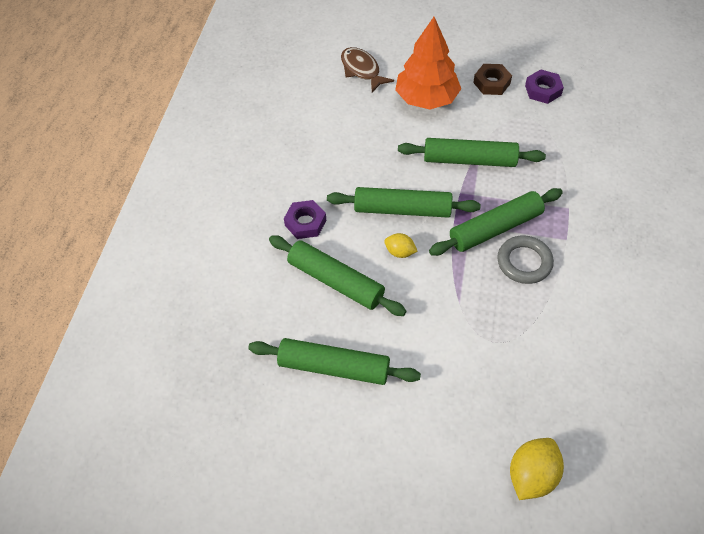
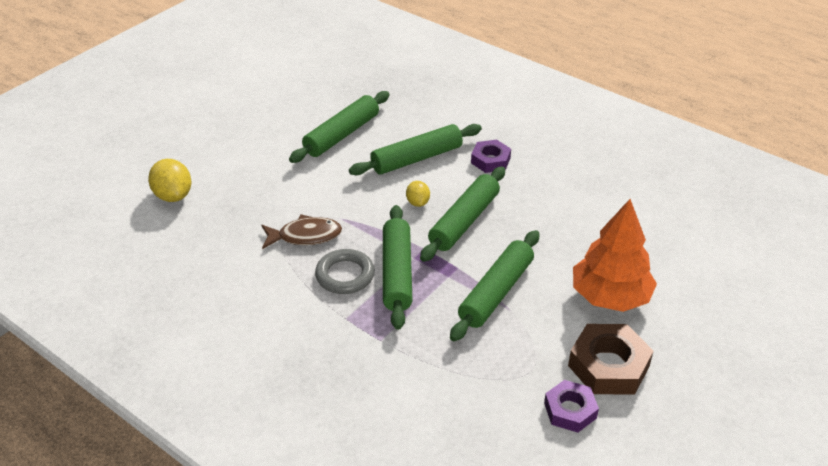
camera: 115 degrees right, 15 degrees down
brown fish [341,47,394,92] -> brown fish moved to [262,214,342,249]
yellow lemon [384,233,418,258] -> yellow lemon turned 60 degrees counterclockwise [406,181,430,207]
brown nut [473,64,512,95] -> brown nut [568,324,654,395], size x1.58

